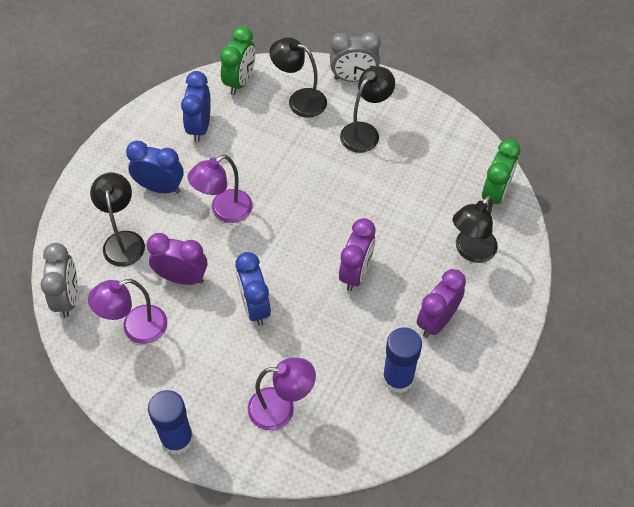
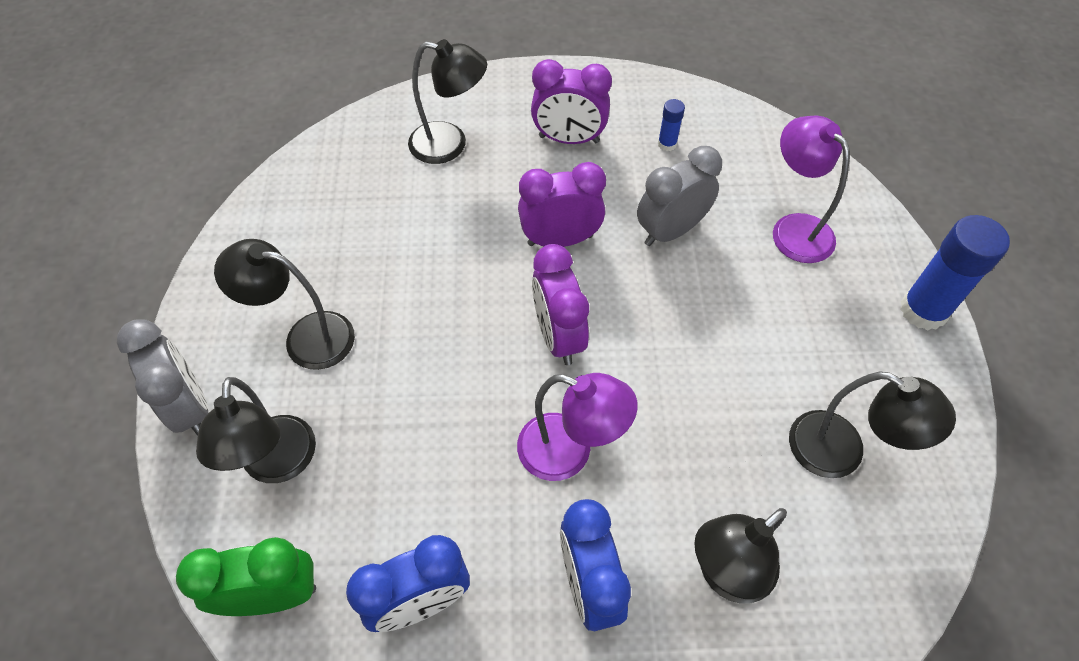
camera: 120 degrees left, 0 degrees up
grey clock [40,243,78,318] -> grey clock moved to [637,146,722,246]
purple lamp [88,279,167,344] -> black lamp [789,371,956,478]
purple clock [147,233,207,285] -> purple clock moved to [532,244,589,365]
blue clock [236,252,271,326] -> none
blue glue stick [382,327,422,393] -> blue glue stick [658,99,685,151], size x0.48
green clock [482,139,521,209] -> none

